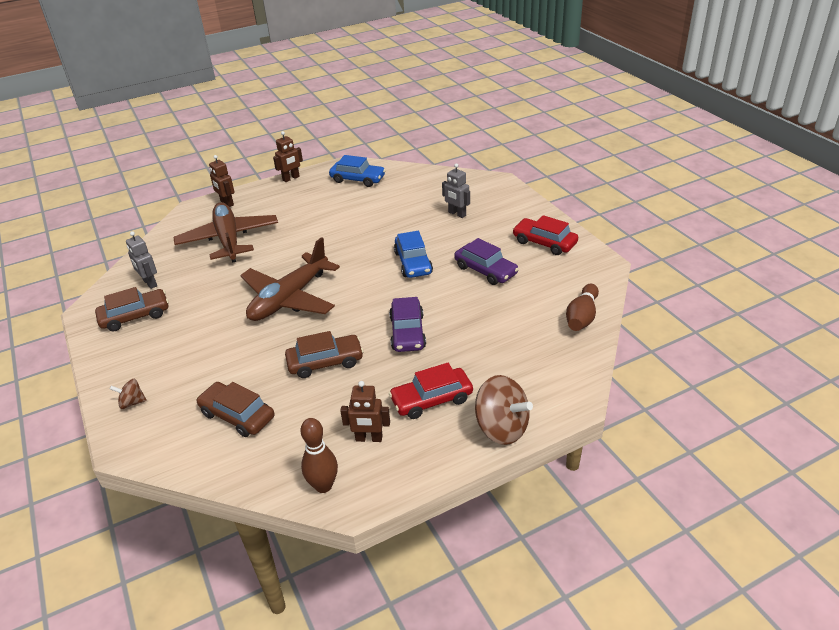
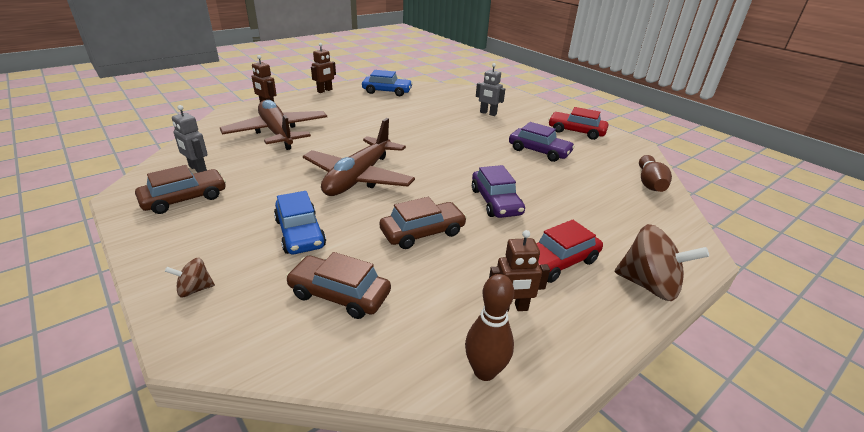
camera: 15 degrees left, 5 degrees down
blue car [394,231,433,278] -> blue car moved to [274,191,326,254]

